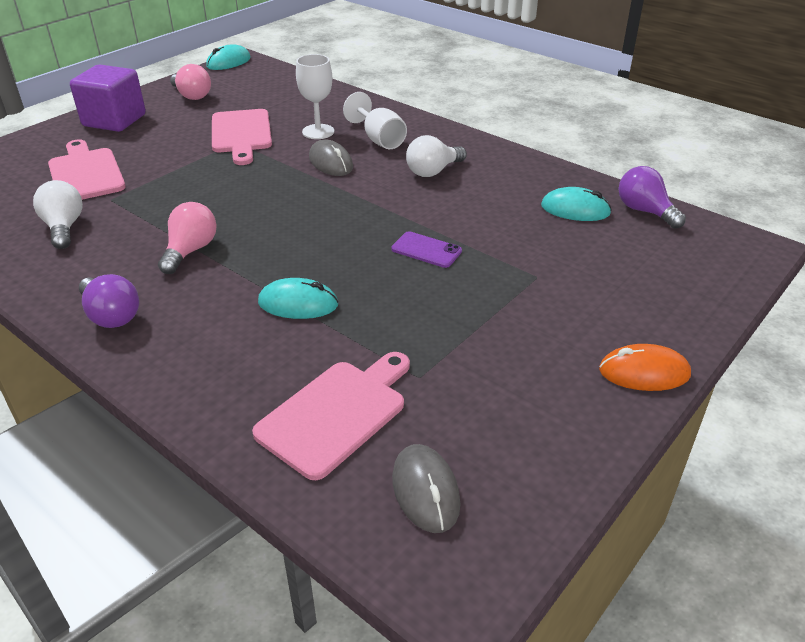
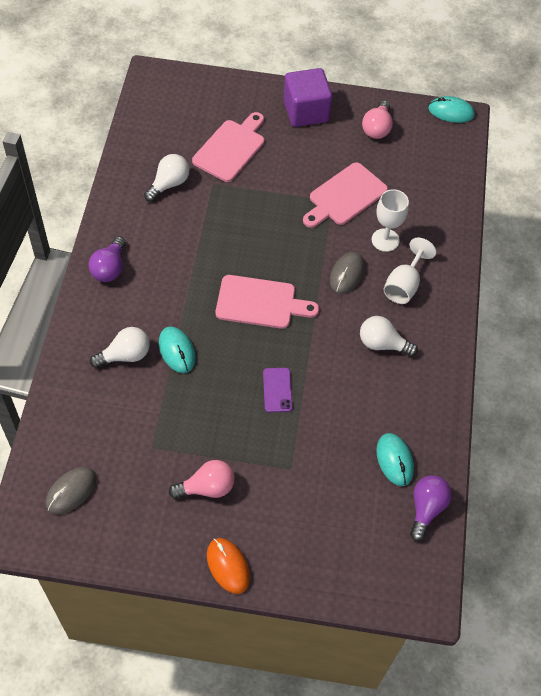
camera: 55 degrees right, 20 degrees up
pink light bulb [158,202,217,274] -> pink light bulb moved to [169,460,235,499]
pink cutting board [252,352,410,480] -> pink cutting board moved to [216,275,319,329]
none -> white light bulb [90,327,150,368]

